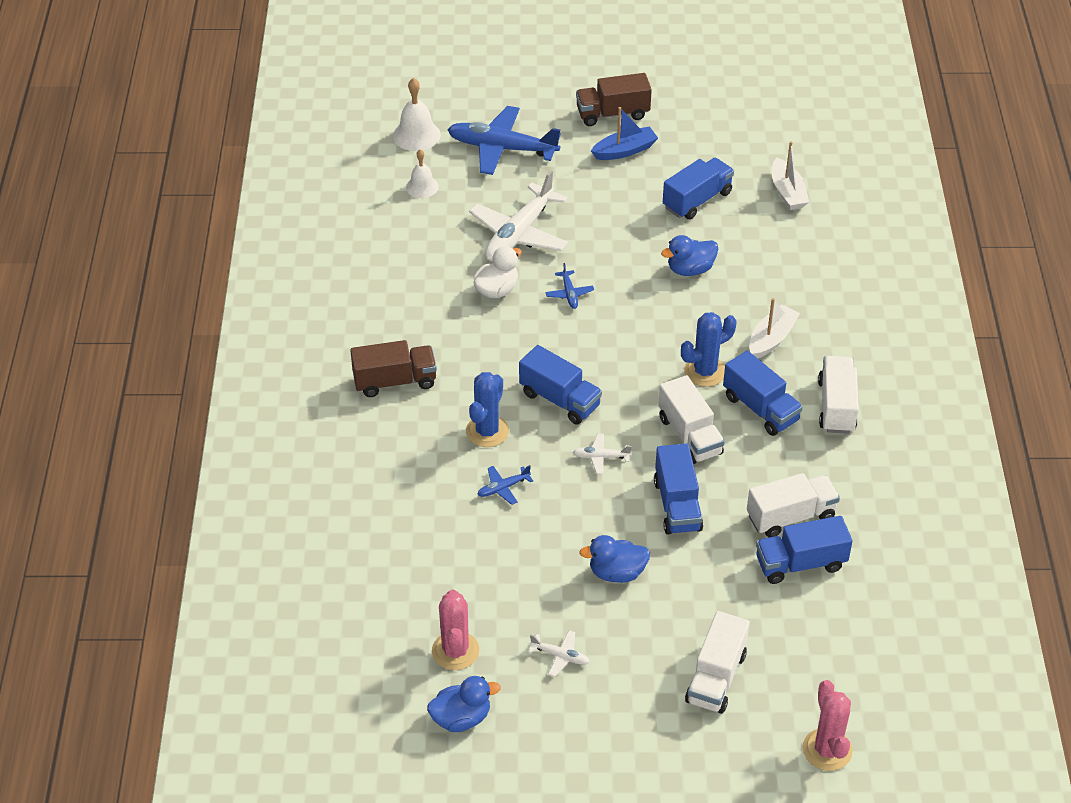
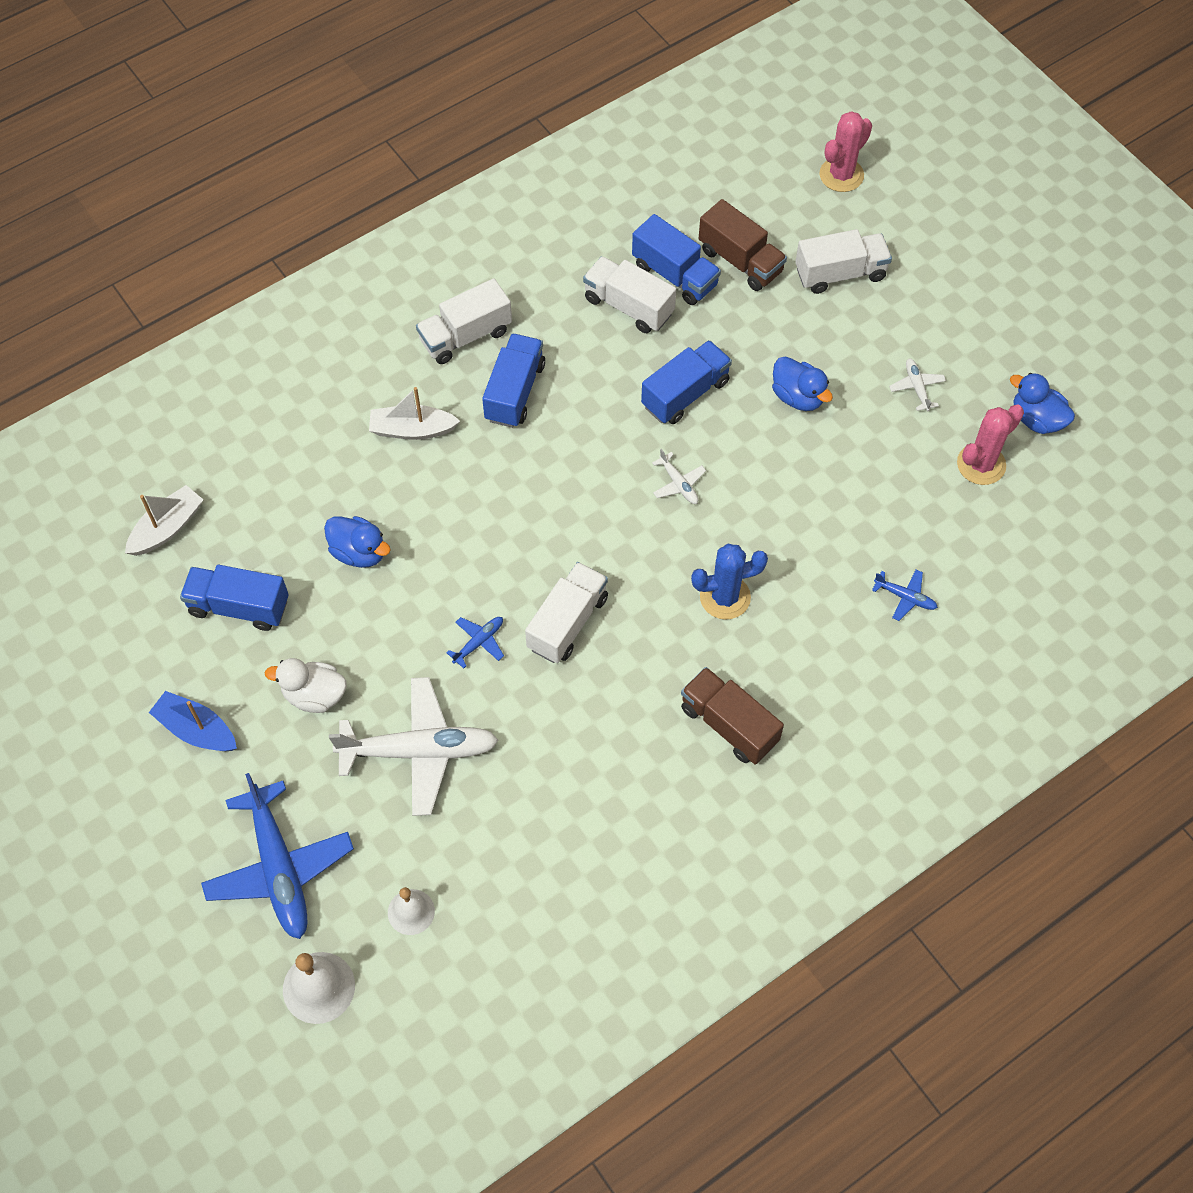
camera: 125 degrees left, 15 degrees up
white duck [473,246,522,298] -> white duck moved to [265,658,347,713]
blue plane [477,465,533,505] -> blue plane moved to [872,570,938,621]
blue truck [519,345,602,424] -> none
brown truck [576,73,652,126] -> brown truck moved to [699,199,787,291]
white truck [658,375,725,464] -> white truck moved to [525,562,608,663]
blue cactus [681,312,737,387] -> none

